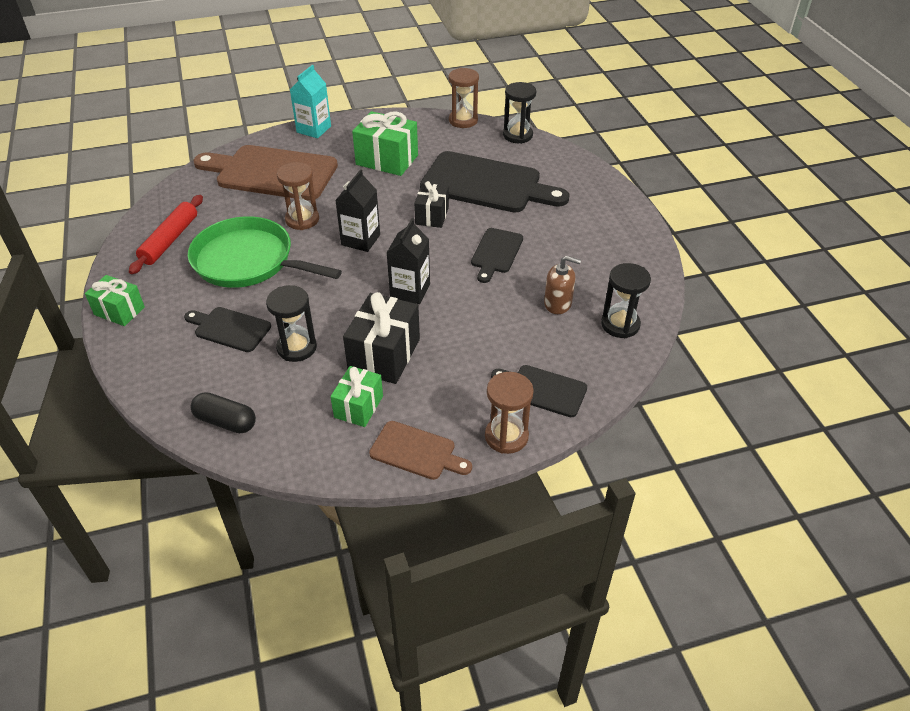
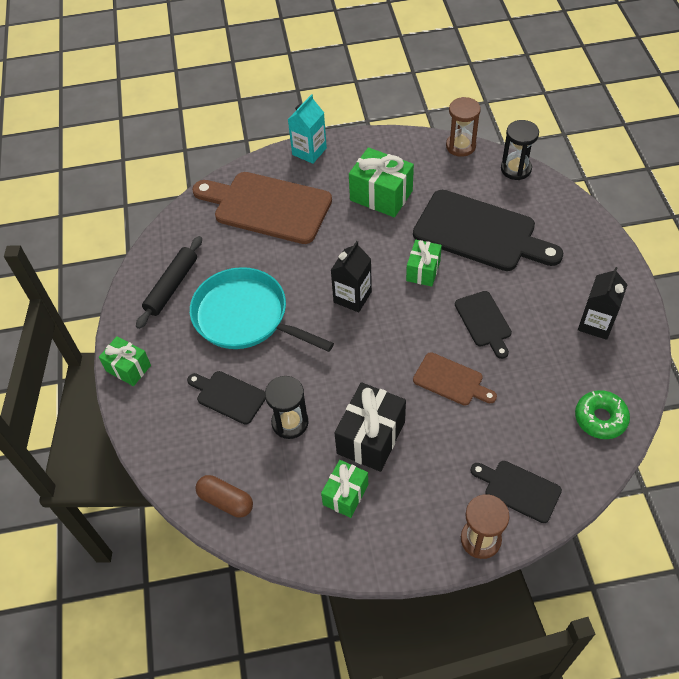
camera: 10 degrees right, 10 degrees up
red rolling pin [129,195,203,274] -> black rolling pin [136,236,202,329]
green pan [188,216,342,288] -> turquoise pan [190,267,334,352]
black capsule [191,392,256,433] -> brown capsule [195,475,253,518]
brown hourglass [277,162,319,230] -> none
brown cutting board [369,421,472,480] -> brown cutting board moved to [413,352,497,406]
black carton [386,218,430,304] -> black carton moved to [578,267,628,340]
black gift [414,181,449,228] -> green gift [406,240,442,287]
black cutting board [471,228,523,283] -> black cutting board turned 45 degrees counterclockwise [455,291,512,359]
brown soap dispenser [544,256,581,314] -> none
black hourglass [601,263,651,338] -> green donut [575,390,630,439]

